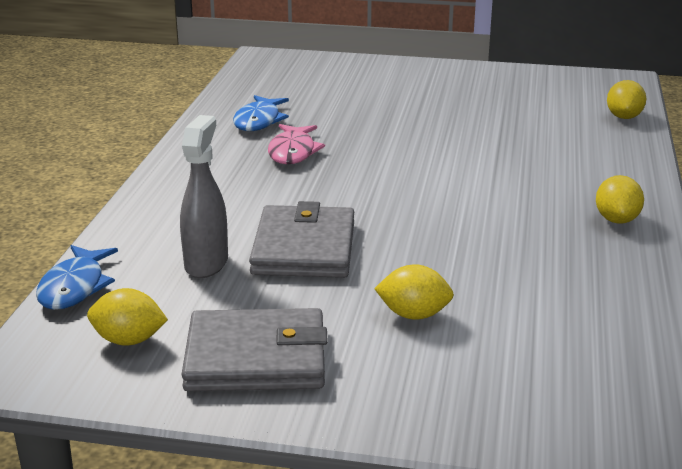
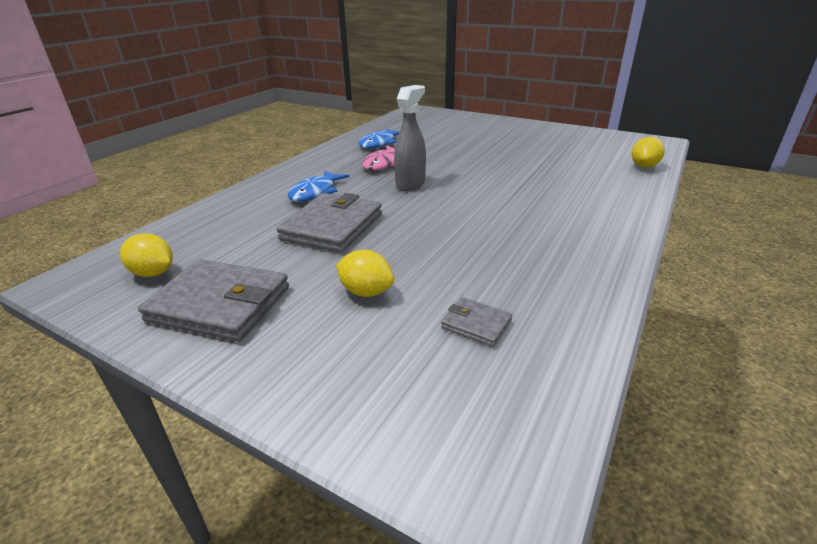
camera: 20 degrees right, 5 degrees up
blue fish [36,245,118,310] -> blue fish moved to [287,170,349,202]
grey spray bottle [180,115,228,278] -> grey spray bottle moved to [394,85,426,191]
yellow lemon [596,175,644,224] -> none
none -> grey wallet [441,297,512,347]

